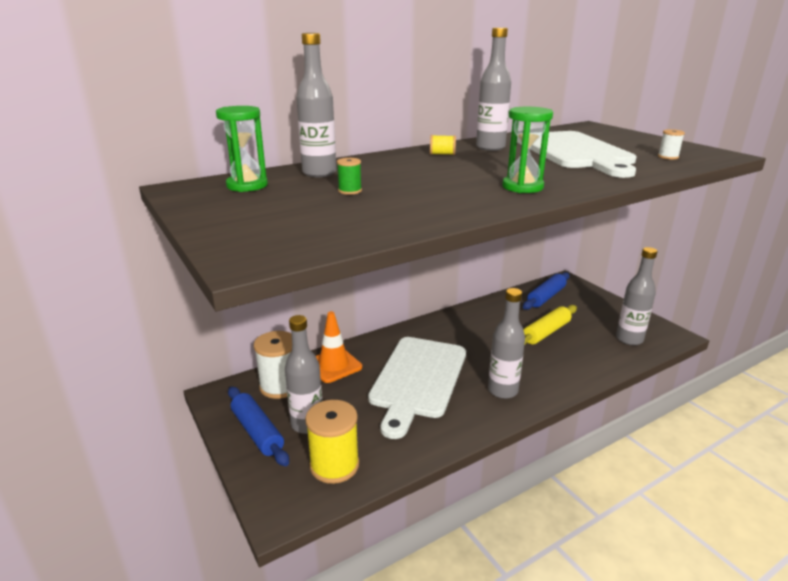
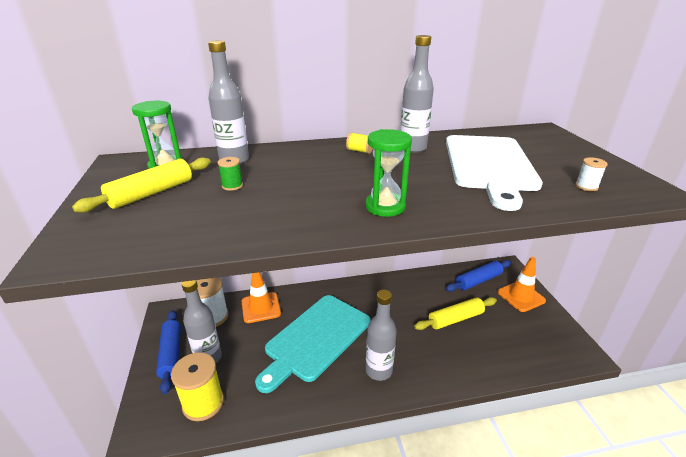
camera: 20 degrees right, 5 degrees up
white cutting board [368,337,466,439] -> turquoise cutting board [255,295,371,393]
grey bottle [616,247,657,345] -> none
none -> yellow rolling pin [72,158,211,213]
none -> orange traffic cone [498,257,546,312]

